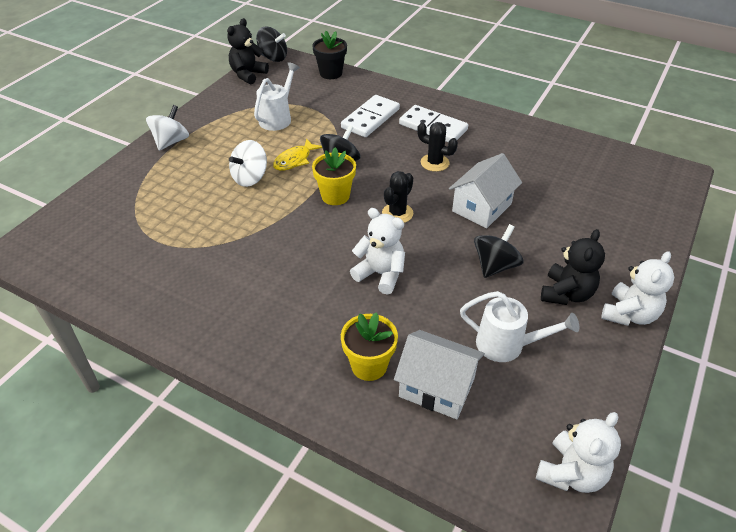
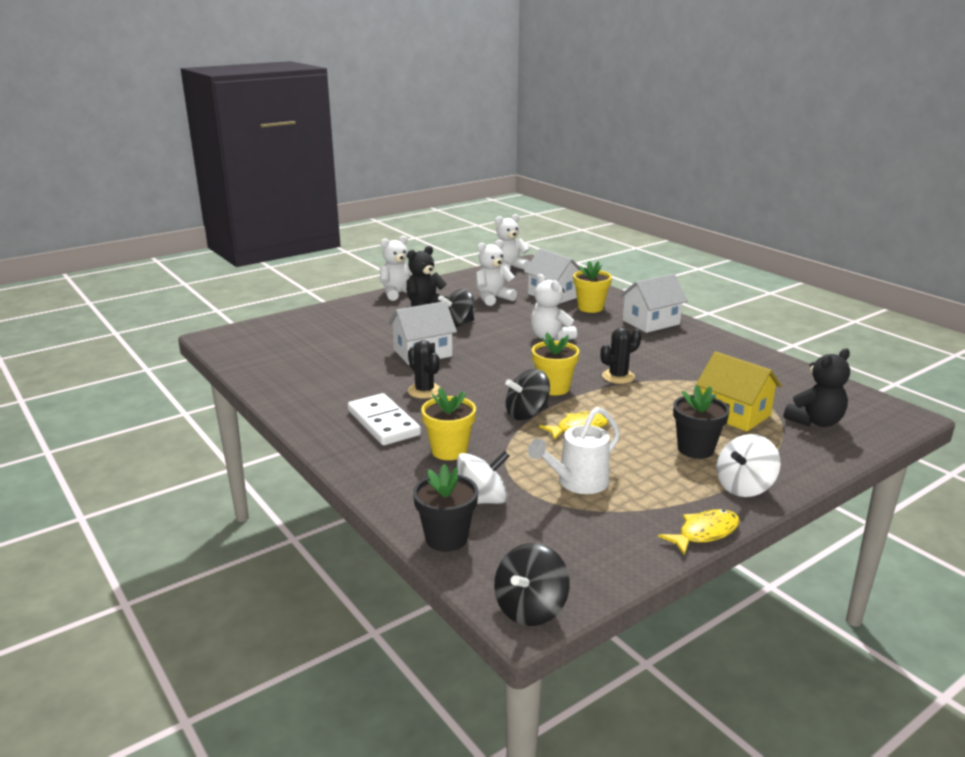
camera: 155 degrees left, 20 degrees down
black teddy bear [227,18,269,84] -> black teddy bear moved to [784,348,850,427]
white spinning top [229,140,267,187] -> white spinning top moved to [457,451,510,504]
black spinning top [256,26,287,62] -> black spinning top turned 105 degrees counterclockwise [494,543,570,626]
white domino [341,95,400,137] -> yellow flower pot [421,388,476,460]
black cactus [382,171,413,223] -> black cactus moved to [600,327,641,384]
white watering can [460,291,579,362] -> white teddy bear [476,240,517,306]
none -> white house [619,274,688,333]
none -> yellow fish [658,509,740,555]
none -> black flower pot [673,385,730,459]
none -> yellow house [696,351,782,432]

